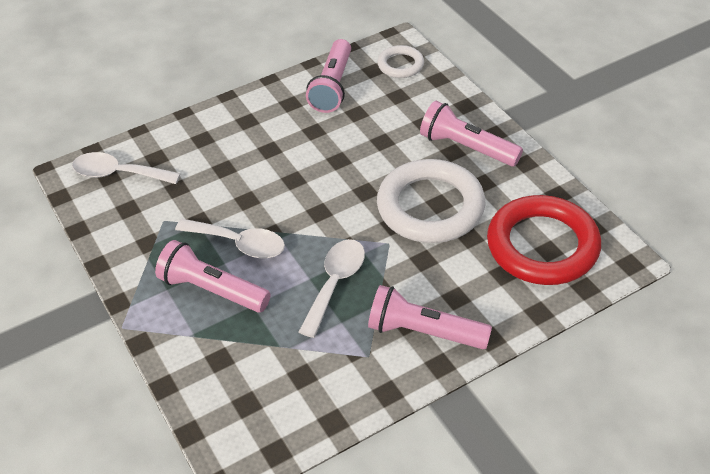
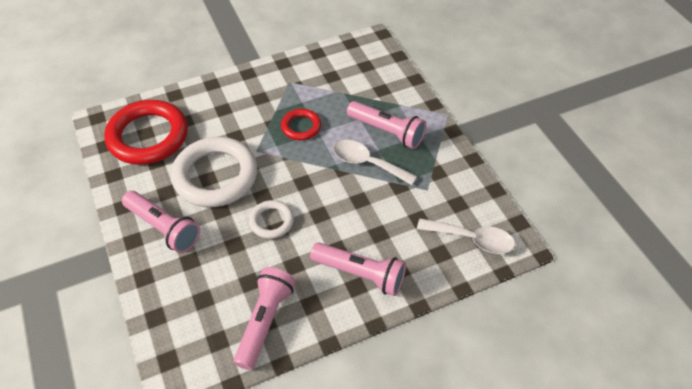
camera: 175 degrees left, 5 degrees up
white spoon [299,239,365,338] -> red ring [281,109,321,140]
pink flashlight [368,285,492,349] -> pink flashlight moved to [310,242,406,296]
white ring [377,45,424,78] -> white ring moved to [249,200,294,239]

